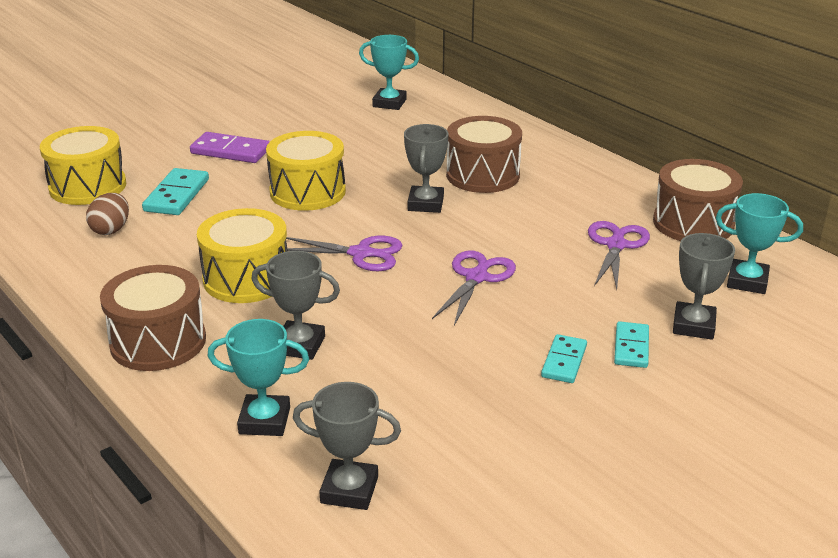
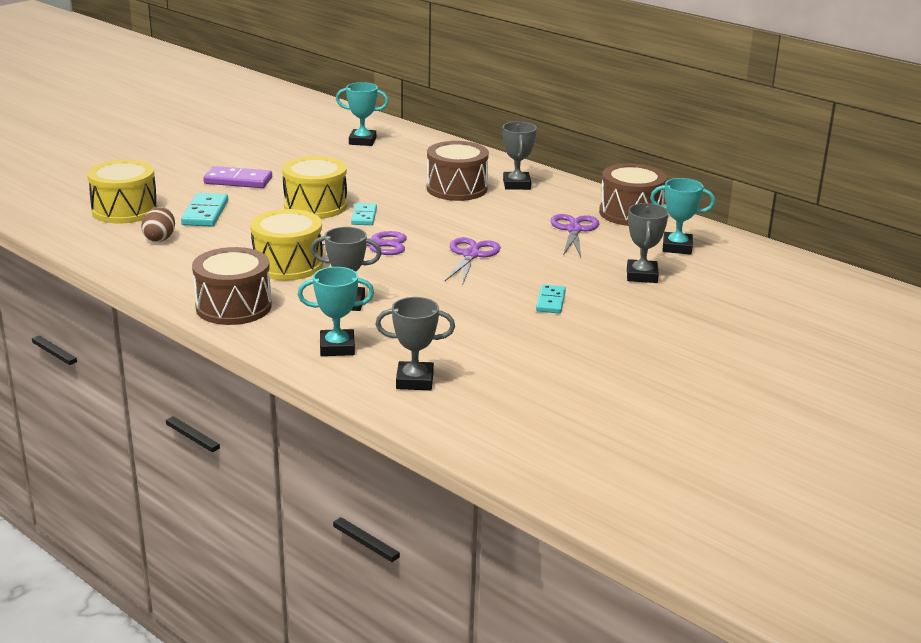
camera: 10 degrees left, 5 degrees down
grey trophy [404,124,448,213] -> grey trophy moved to [503,122,537,190]
turquoise domino [614,321,649,368] -> turquoise domino moved to [351,203,377,225]

